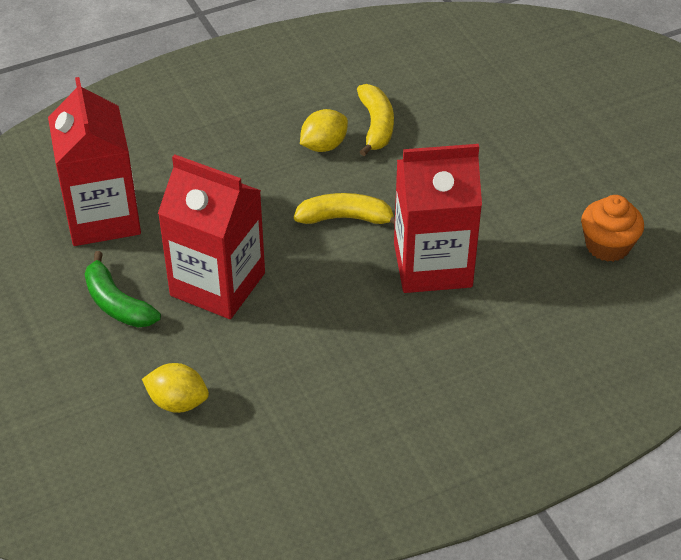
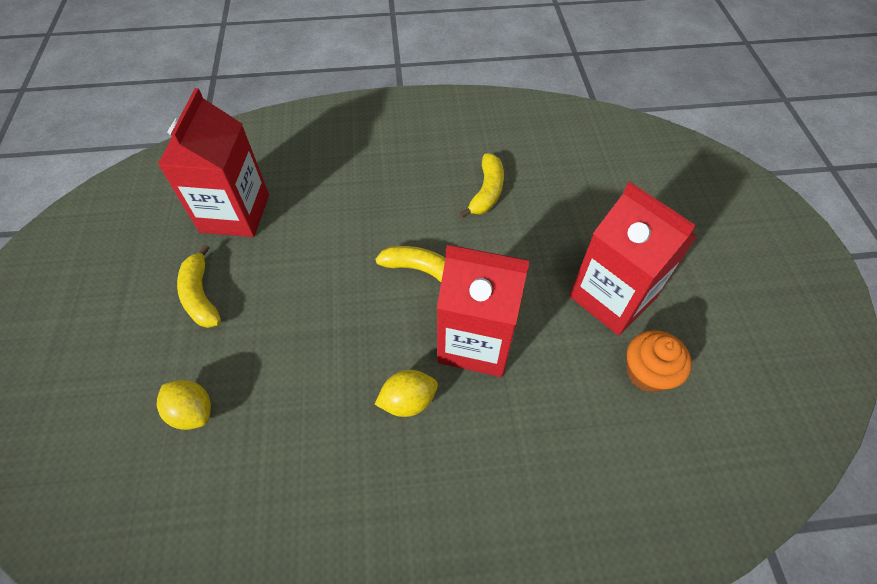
camera: 20 degrees right, 10 degrees up
green banana [85,251,161,327] -> yellow banana [177,244,221,328]
red carton [158,154,265,319] -> red carton moved to [570,182,697,336]
yellow lemon [300,109,348,152] -> yellow lemon moved to [374,370,438,417]

